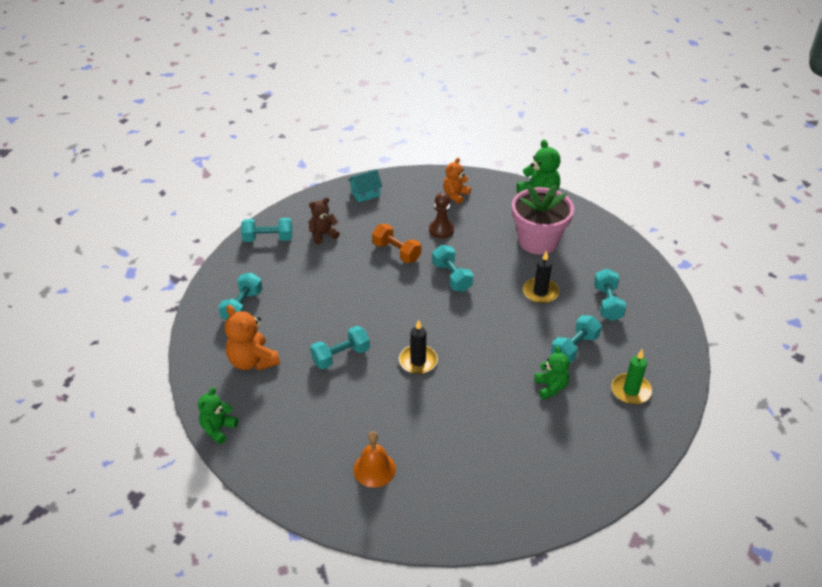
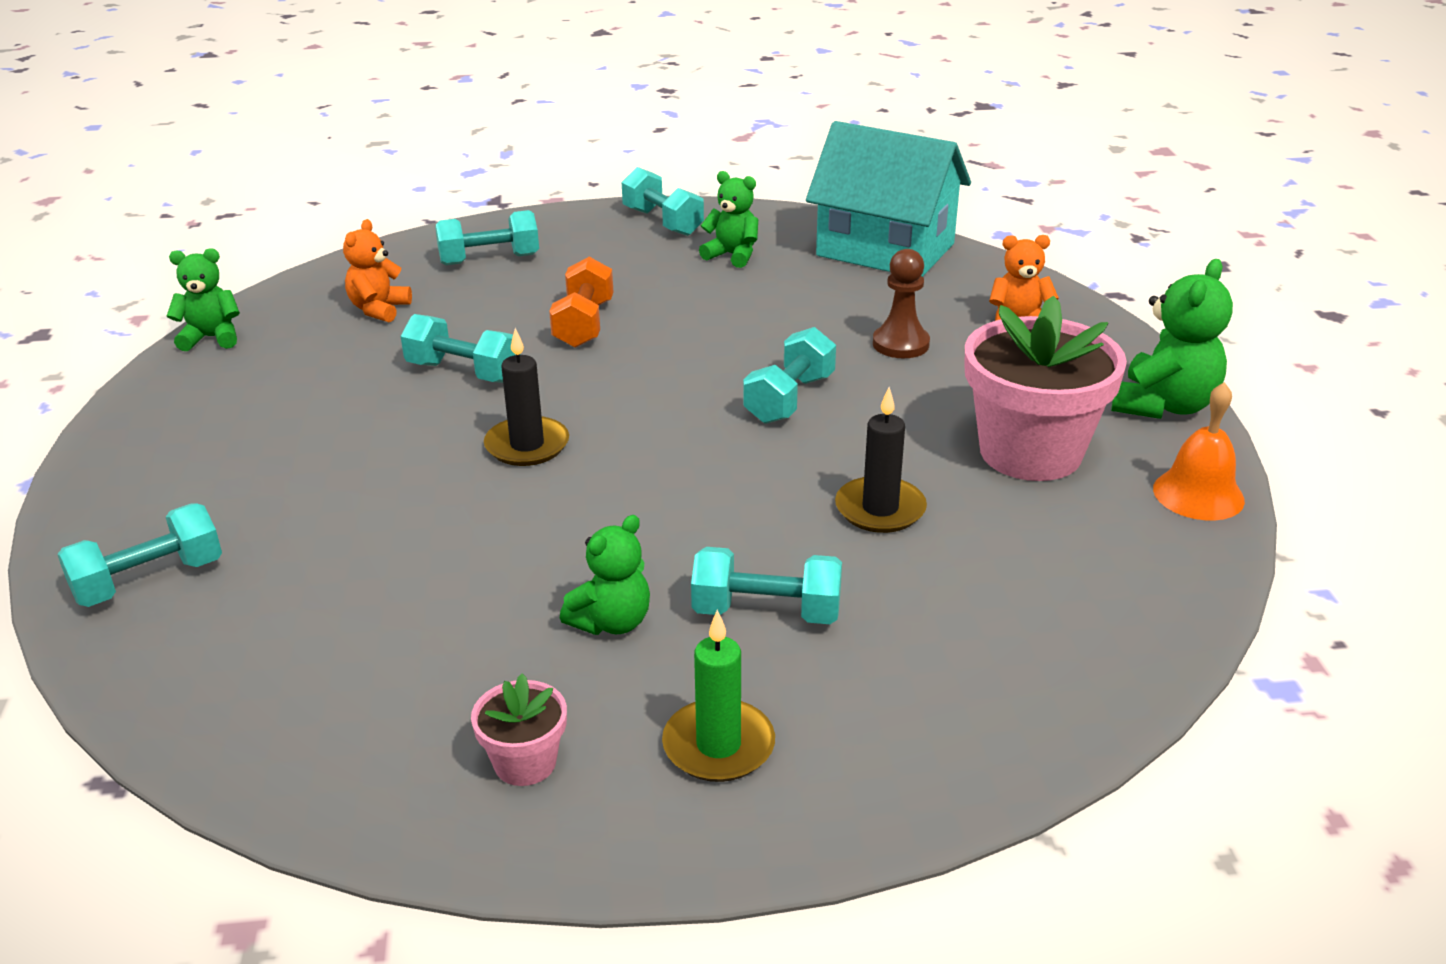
camera: 55 degrees right, 10 degrees down
orange teddy bear [225,305,280,371] -> orange teddy bear [343,219,412,323], size x0.66
brown teddy bear [309,198,340,244] -> green teddy bear [699,171,758,268]
turquoise house [348,169,383,202] -> turquoise house [806,121,971,277], size x2.25
orange bell [353,431,396,488] -> orange bell moved to [1153,382,1245,521]
orange dumbbell [372,224,421,263] -> orange dumbbell moved to [549,257,613,348]
turquoise dumbbell [594,269,626,321] -> turquoise dumbbell moved to [57,503,222,607]
none -> pink flower pot [471,673,567,786]

